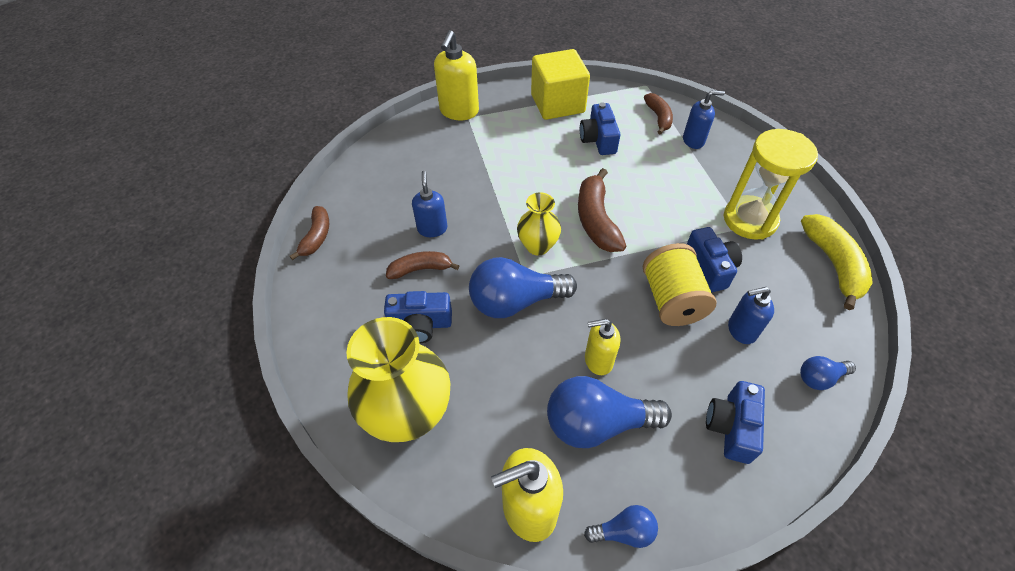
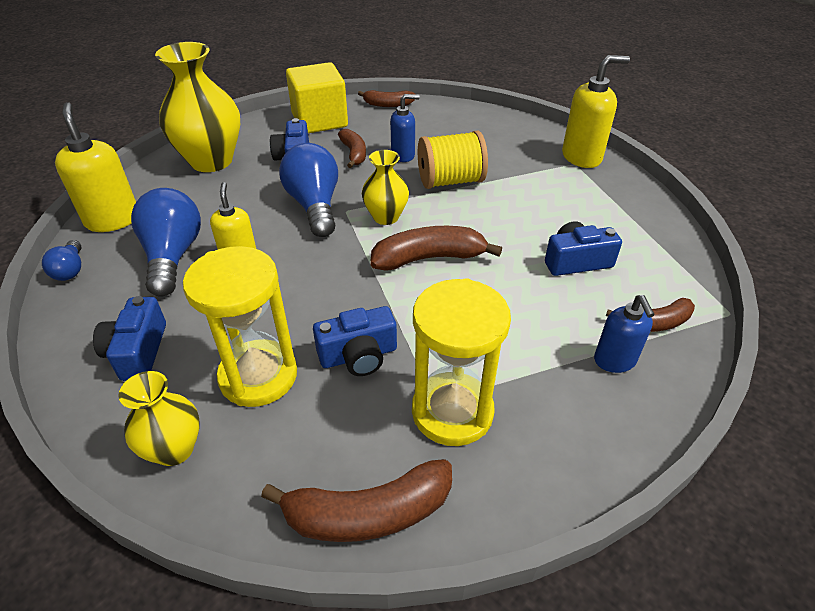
camera: 85 degrees right, 10 degrees down
yellow soap dispenser [434,30,479,120] -> yellow soap dispenser turned 150 degrees clockwise [562,55,630,168]
yellow cube [531,49,590,120] -> yellow cube moved to [286,62,348,133]
yellow spool [643,243,716,326] -> yellow spool moved to [418,130,488,189]
blue camera [706,381,765,464] -> blue camera turned 105 degrees counterclockwise [93,296,166,381]
blue soap dispenser [728,287,774,344] -> yellow hourglass [183,246,297,407]
blue light bulb [800,356,856,390] -> yellow vase [119,371,200,466]
yellow banana [801,214,873,310] -> brown banana [261,459,452,542]

